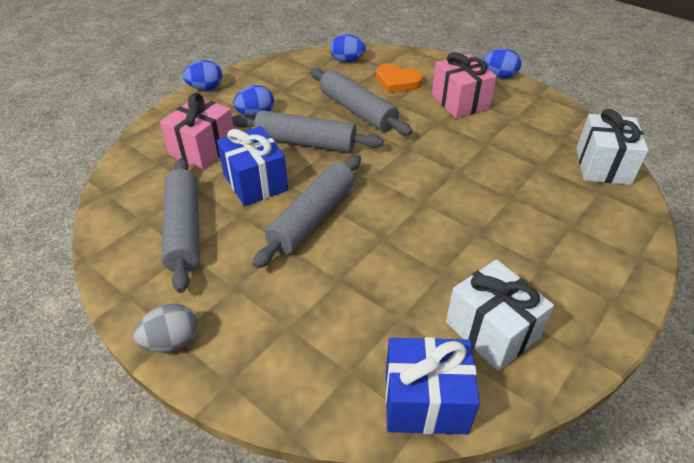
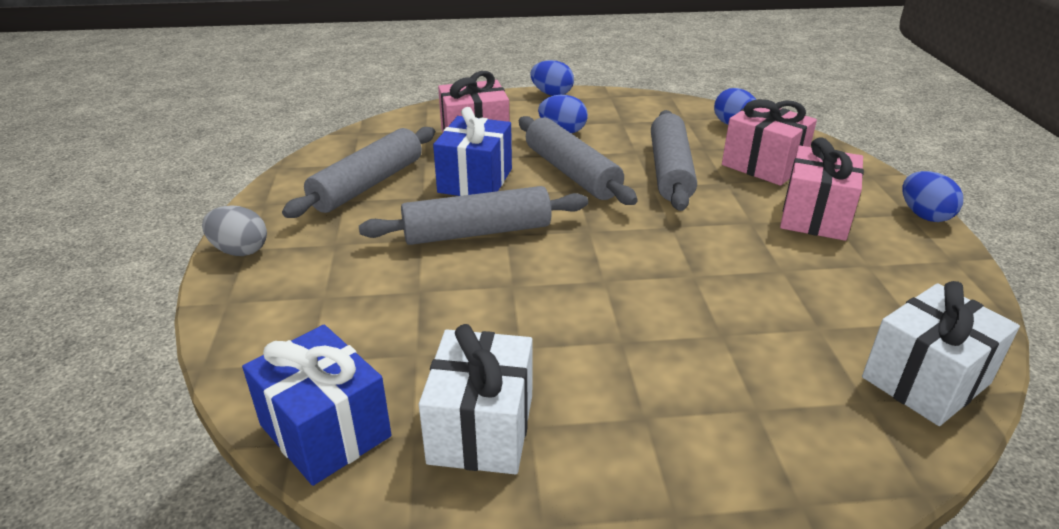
camera: 45 degrees right, 10 degrees down
orange heart [376,64,423,93] -> pink gift [722,99,817,186]

